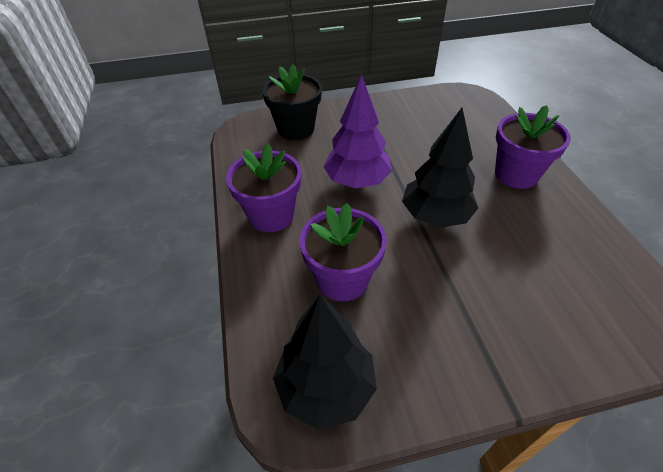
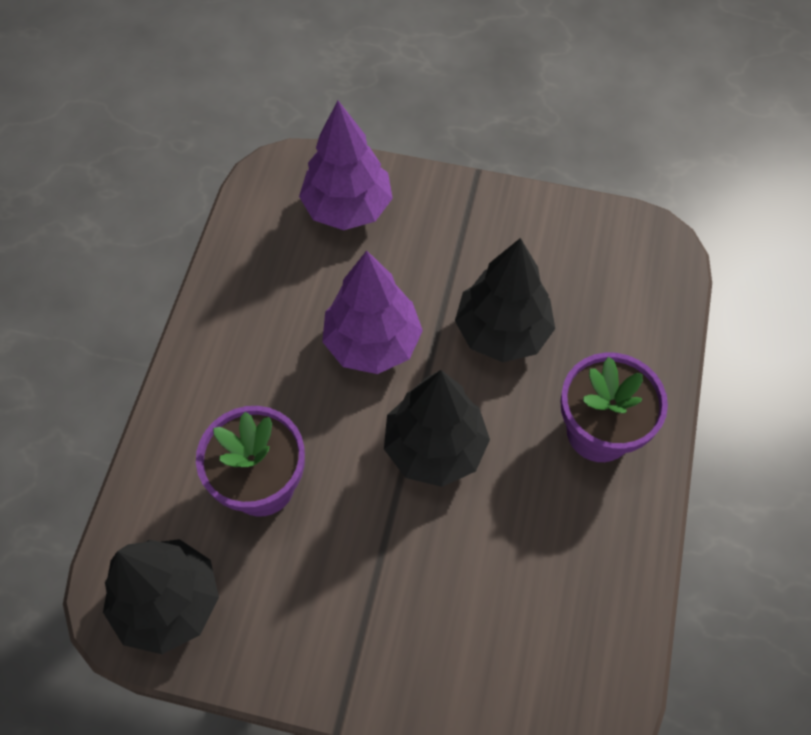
camera: 25 degrees right, 15 degrees up
purple flower pot [226,144,301,232] -> none
black flower pot [262,65,322,140] -> purple tree [299,101,393,230]
none -> black tree [455,238,555,362]

